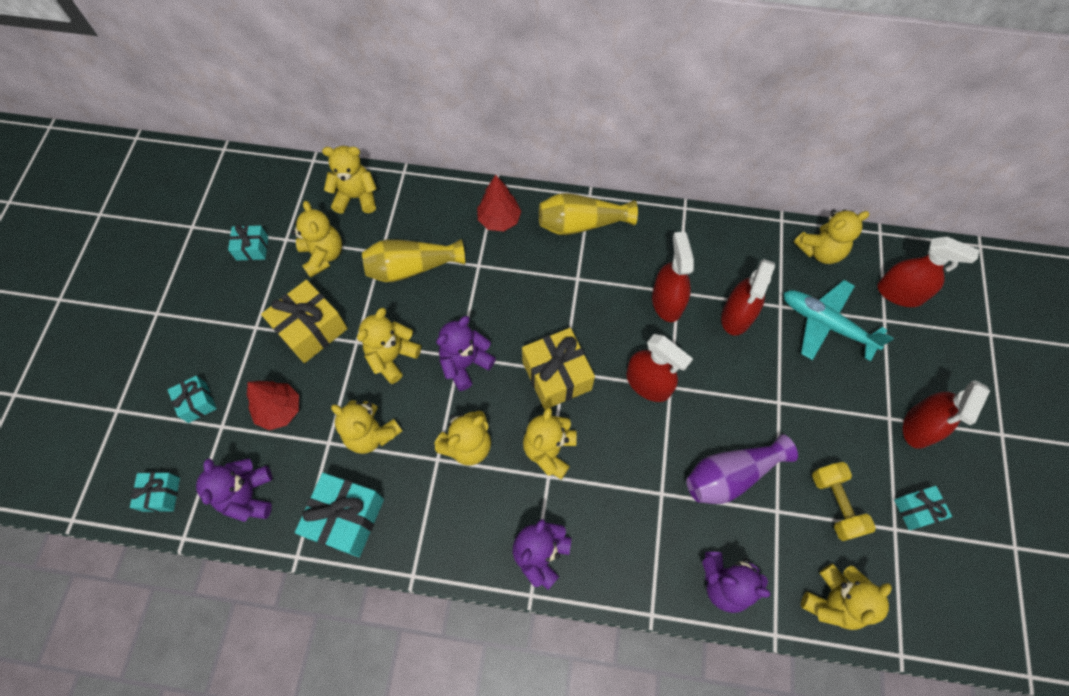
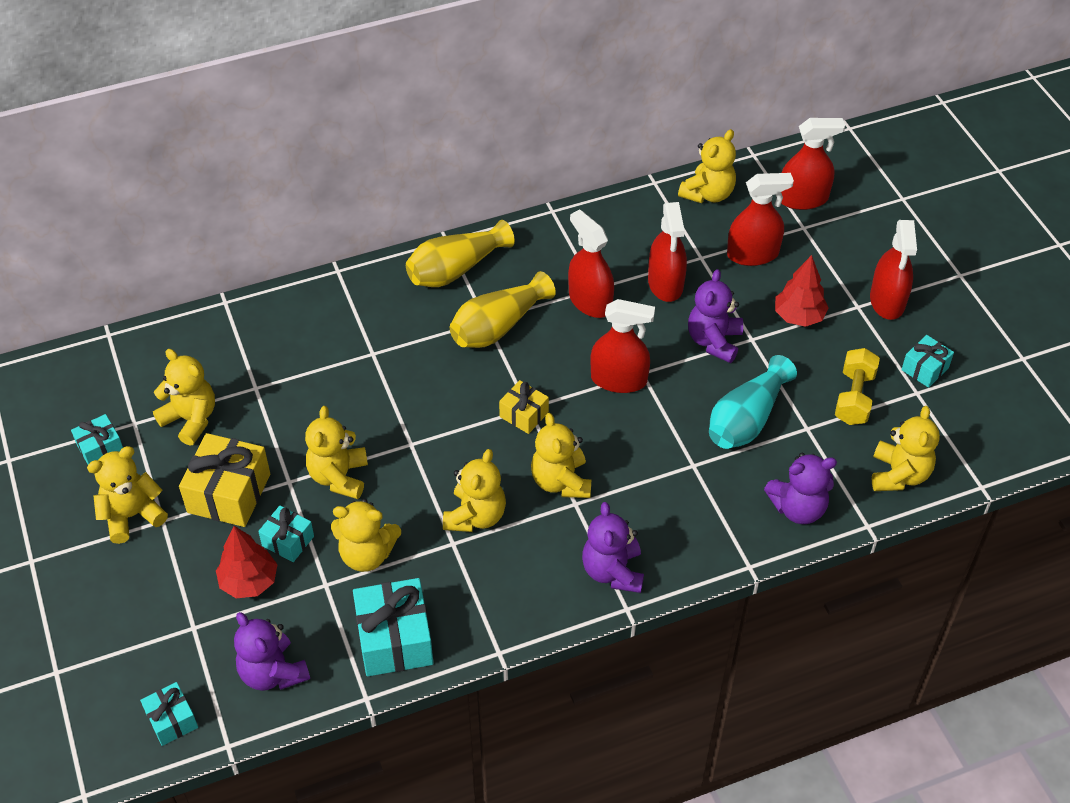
camera: 30 degrees left, 15 degrees down
turquoise gift [168,376,217,423] -> turquoise gift moved to [258,506,314,562]
yellow teddy bear [322,146,377,214] -> yellow teddy bear moved to [87,446,168,544]
yellow vase [362,239,465,282] -> yellow vase moved to [450,271,556,348]
purple teddy bear [436,316,496,391] -> purple teddy bear moved to [688,269,743,363]
red tree [477,175,521,231] -> red tree moved to [775,255,829,327]
yellow gift [522,328,595,409] -> yellow gift [499,380,549,434], size x0.56
purple vase [686,434,798,504] -> turquoise vase [709,355,797,449]
turquoise plane [784,280,894,361] -> red spray bottle [727,173,794,266]
yellow dumbbell [812,462,876,541] -> yellow dumbbell turned 60 degrees clockwise [835,348,880,425]

